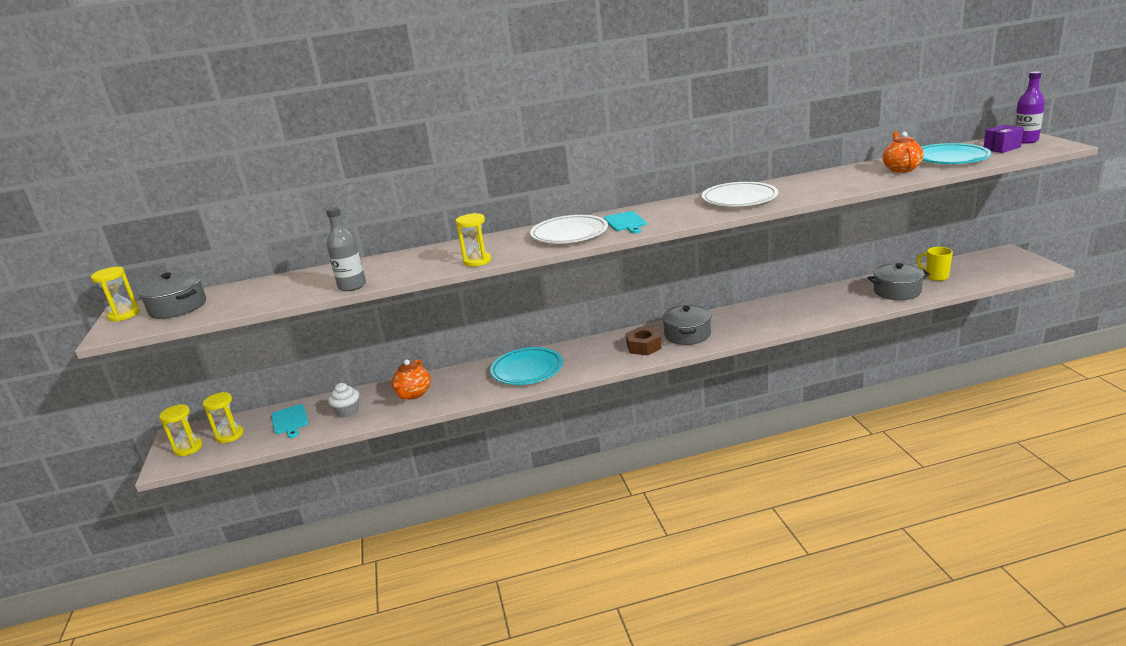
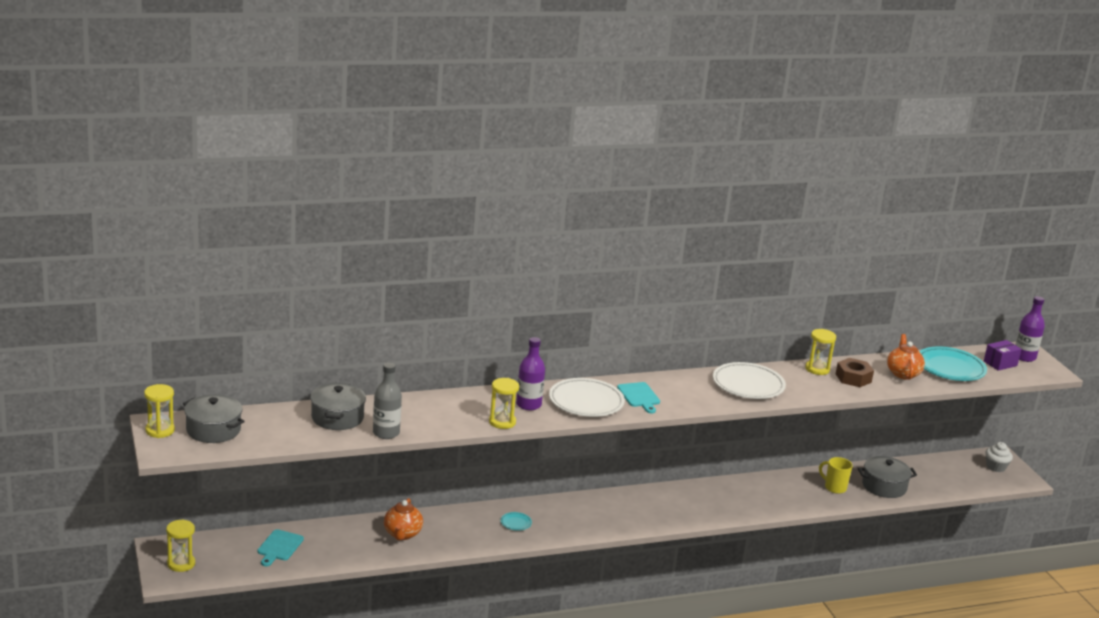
camera: 10 degrees left, 0 degrees up
yellow hourglass [203,392,244,443] -> yellow hourglass moved to [805,329,836,375]
turquoise cutting board [271,404,309,438] -> turquoise cutting board turned 45 degrees clockwise [258,529,304,566]
white cupcake [328,383,359,418] -> white cupcake moved to [985,442,1013,472]
turquoise plate [490,347,563,385] -> turquoise plate [501,512,532,531], size x0.43
brown nut [626,327,662,355] -> brown nut moved to [836,358,874,387]
grey pot [662,305,712,345] -> grey pot moved to [310,383,366,430]
yellow mug [917,247,953,281] -> yellow mug moved to [819,457,853,494]
none -> purple bottle [516,337,545,411]

